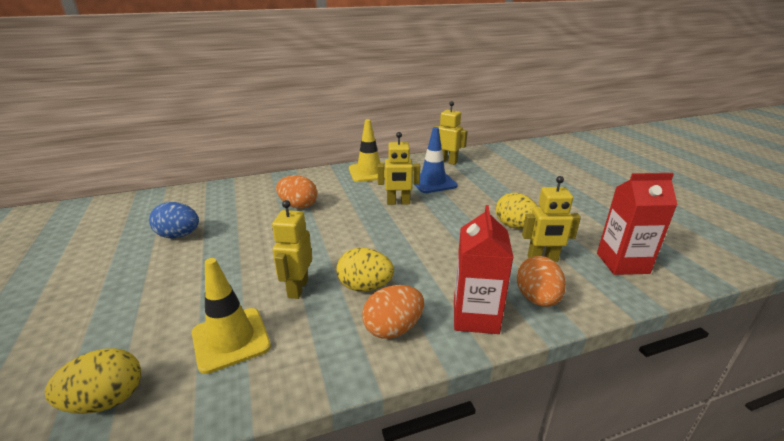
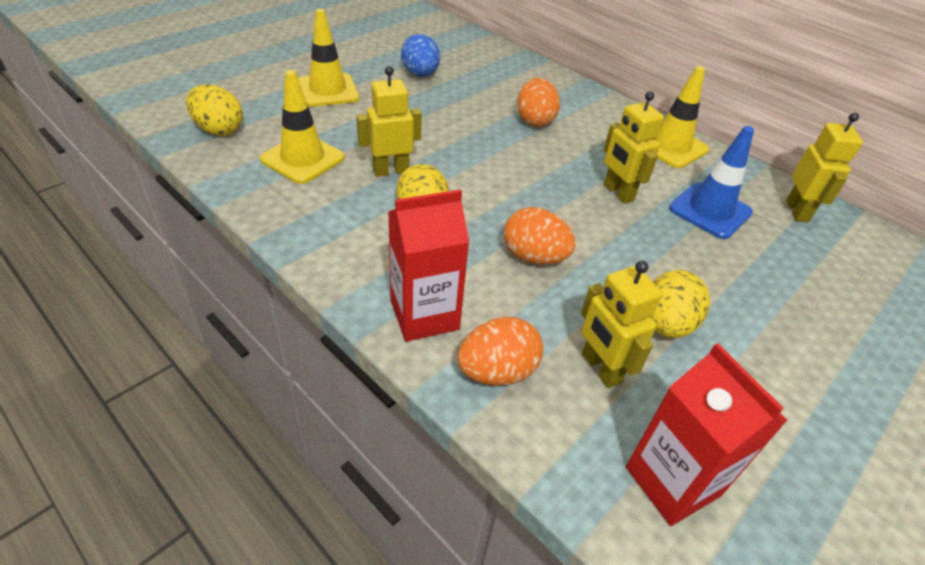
camera: 60 degrees right, 15 degrees up
orange egg [362,285,424,339] -> orange egg moved to [504,207,575,265]
none -> yellow traffic cone [298,9,359,107]

